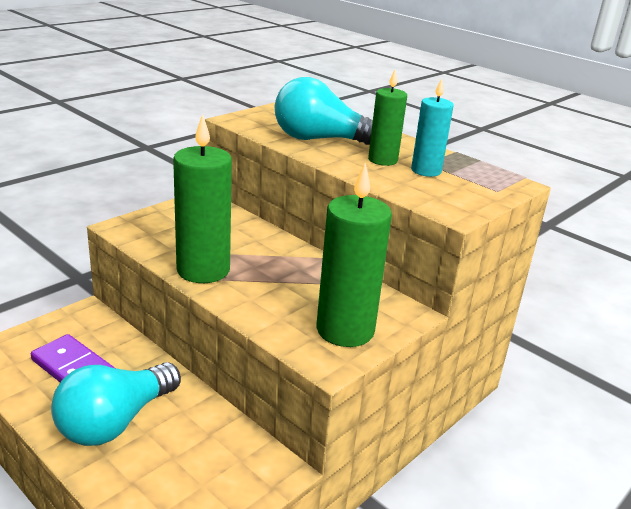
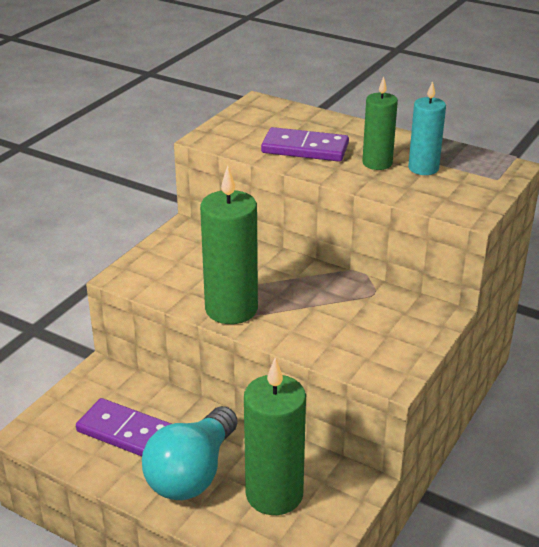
camera: 10 degrees left, 5 degrees up
turquoise light bulb [275,77,373,145] -> purple domino [261,127,349,162]
green candle [316,163,392,347] -> green candle moved to [244,358,306,515]

